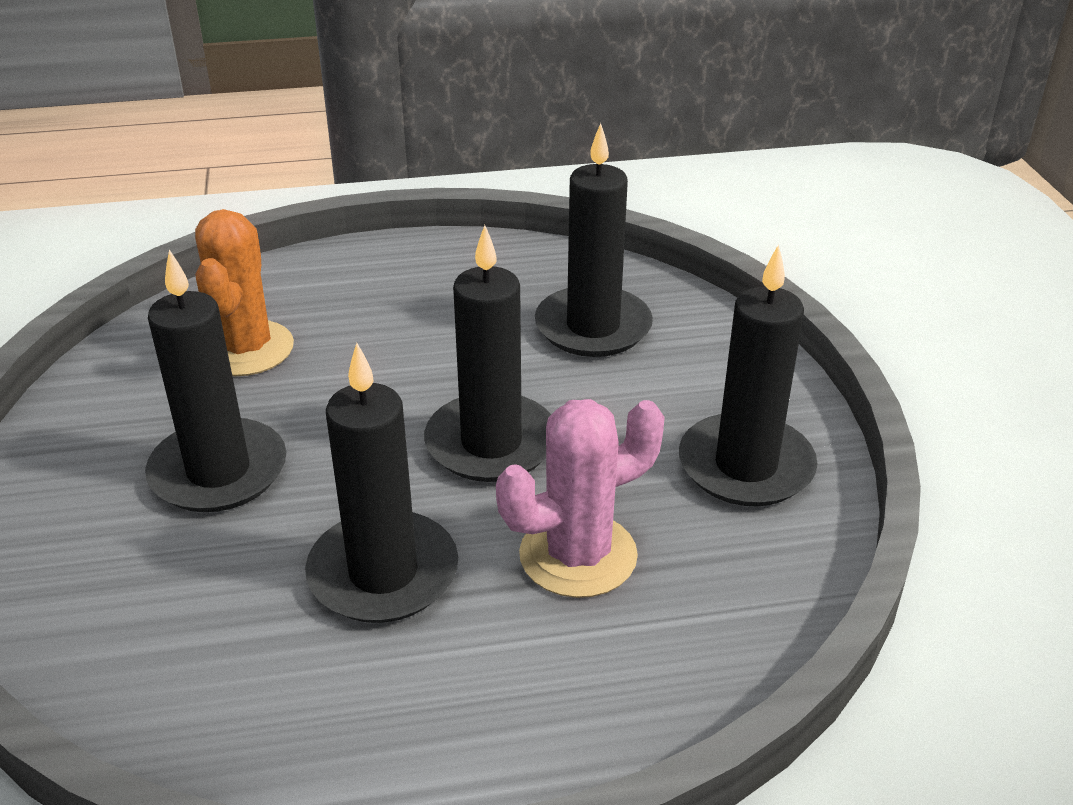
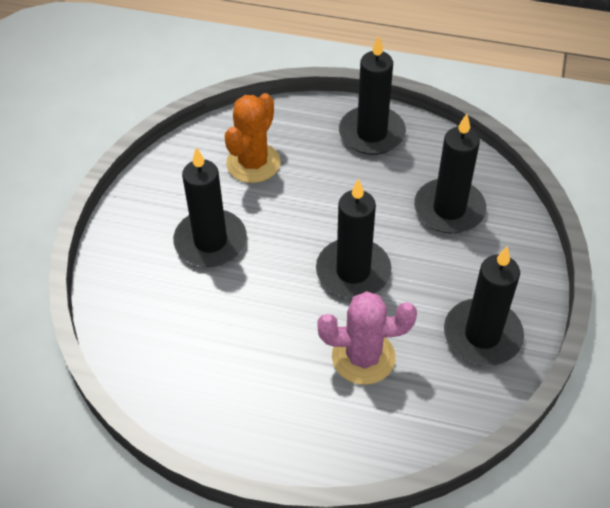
camera: 25 degrees right, 15 degrees up
black candle [305,343,458,623] -> black candle moved to [339,36,406,155]

